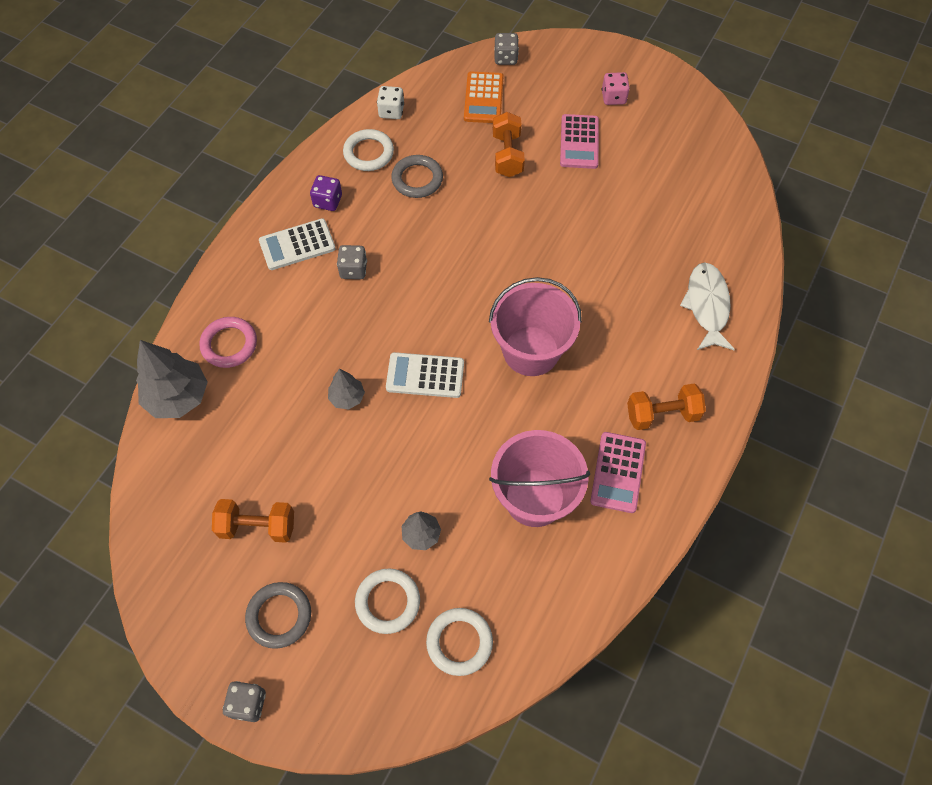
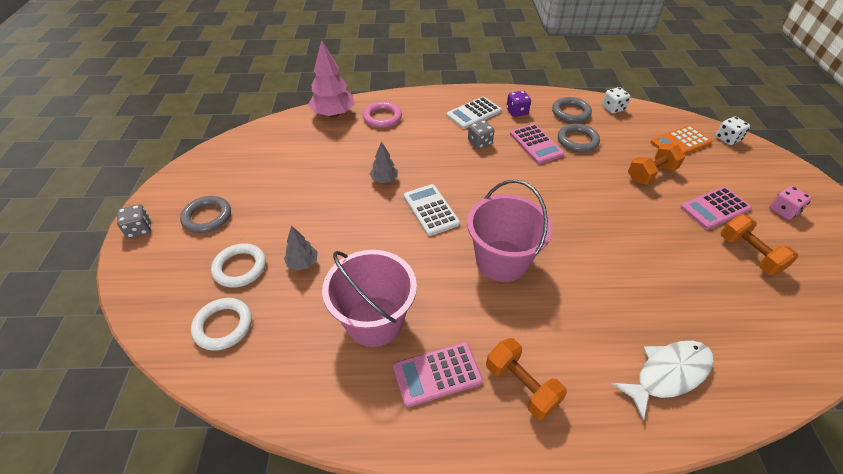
camera: 60 degrees right, 15 degrees down
grey tree [136,340,208,418] -> pink tree [308,40,354,118]
orange dumbbell [212,499,294,543] -> orange dumbbell moved to [721,214,798,275]
white calculator [259,219,336,270] -> white calculator turned 75 degrees counterclockwise [446,97,501,129]
white ring [343,129,394,171] -> grey ring [552,97,592,123]
grey dice [494,33,519,65] -> white dice [716,116,750,145]
none -> pink calculator [510,124,564,164]

